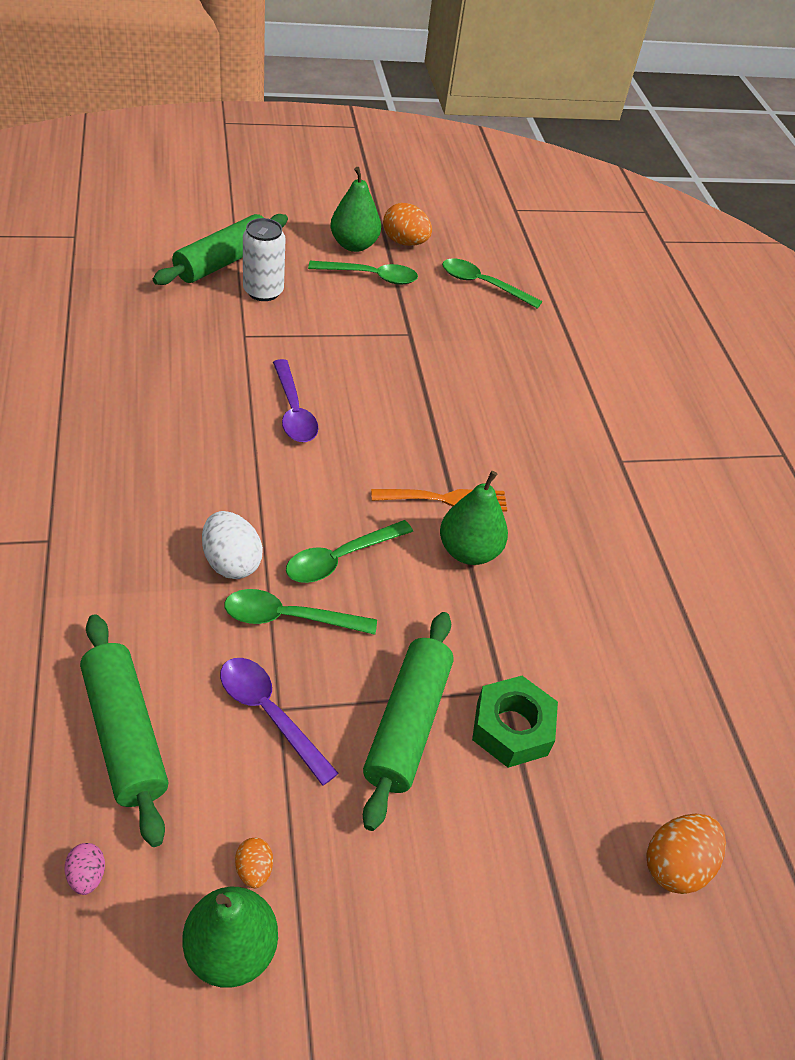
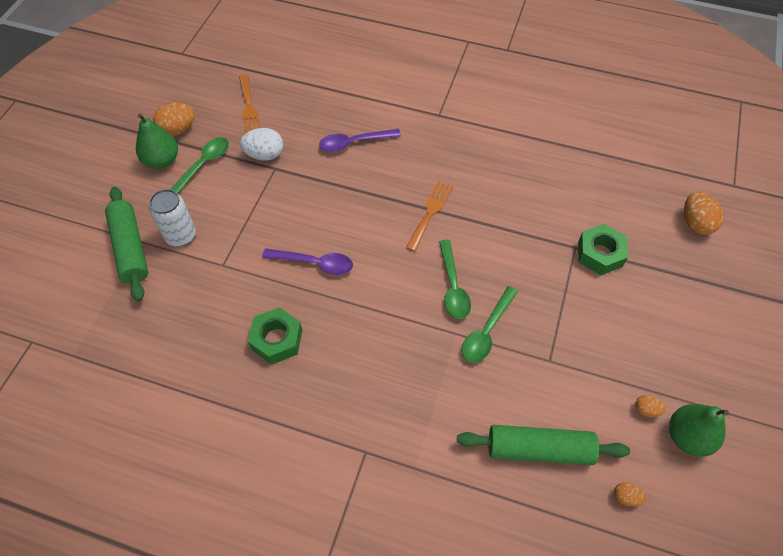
camera: 55 degrees left, 10 degrees up
pink egg [65,843,105,895] -> orange egg [614,482,646,507]
white egg [202,511,263,579] -> white egg moved to [240,128,283,161]
purple spoon [220,658,339,786] -> purple spoon moved to [319,129,401,152]
green rolling pin [363,612,454,831] -> none
green pear [440,471,508,565] -> none
green spoon [442,258,542,309] -> orange fork [239,74,260,134]
none -> green nut [248,307,302,364]

